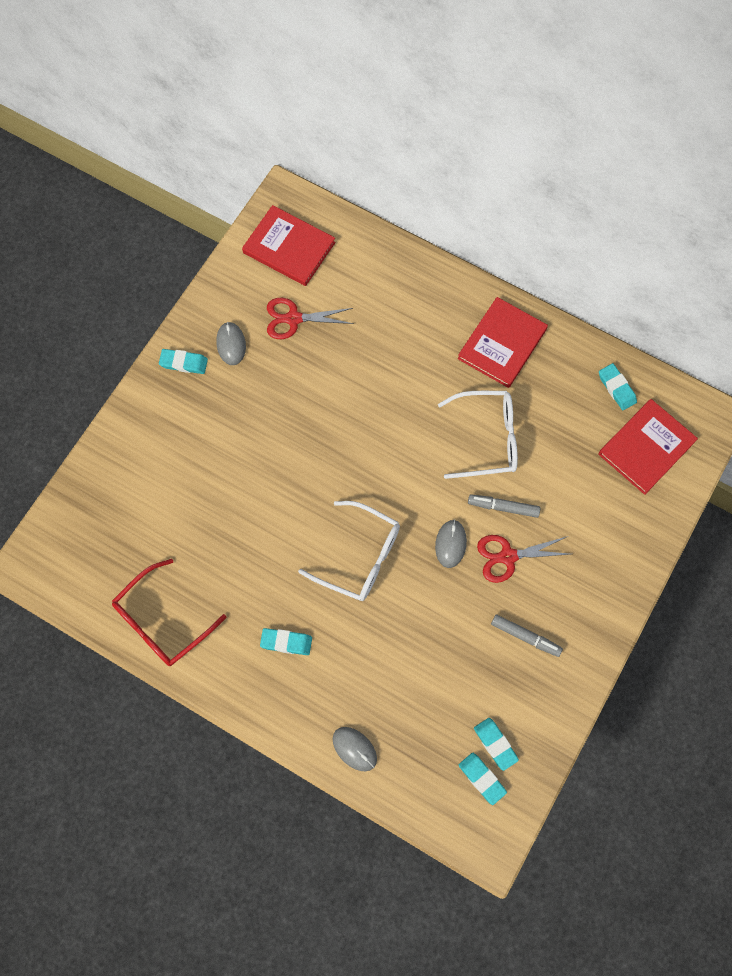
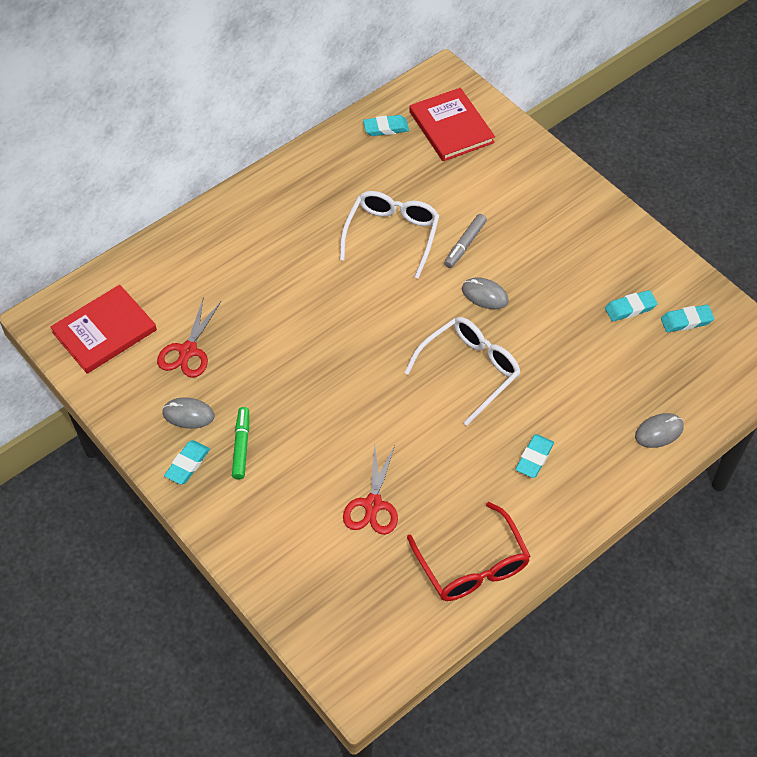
camera: 70 degrees left, 15 degrees down
red book [458,297,548,388] -> none
turquoise eraser [459,753,507,805] -> turquoise eraser moved to [605,290,658,322]
red scissors [477,535,570,583] -> red scissors moved to [343,444,398,535]
grey marker [491,615,563,657] -> none
none -> green marker [232,407,249,480]

